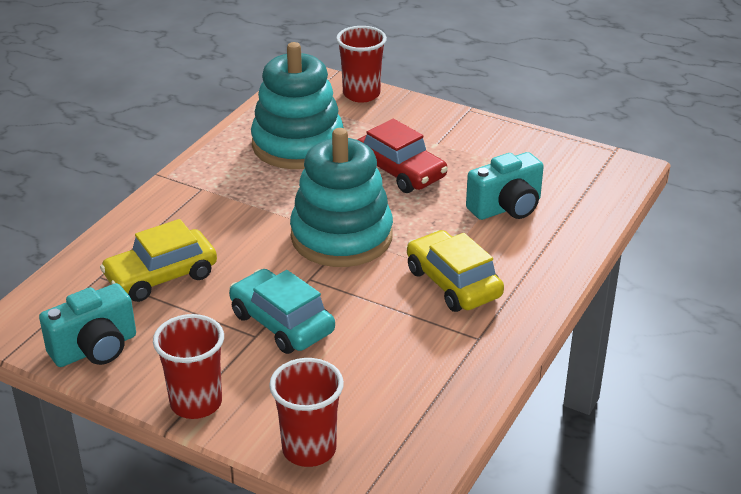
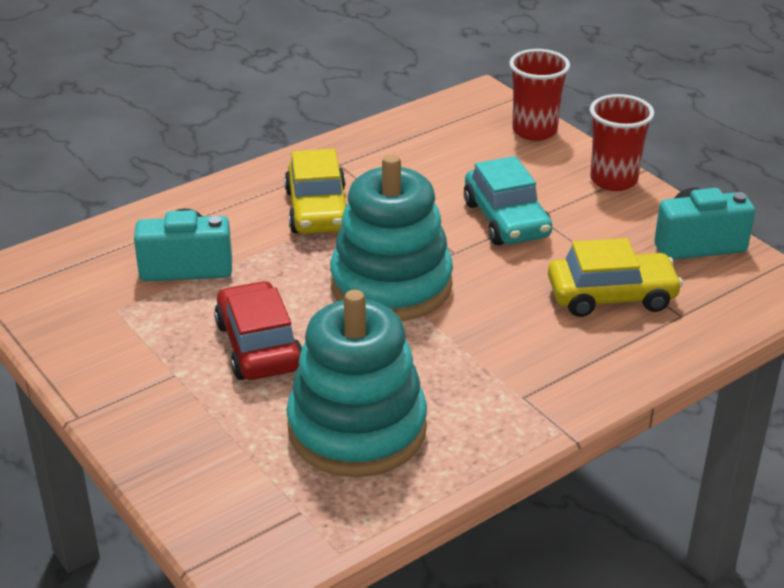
camera: 155 degrees left, 0 degrees up
red cup [336,26,387,103] -> none

